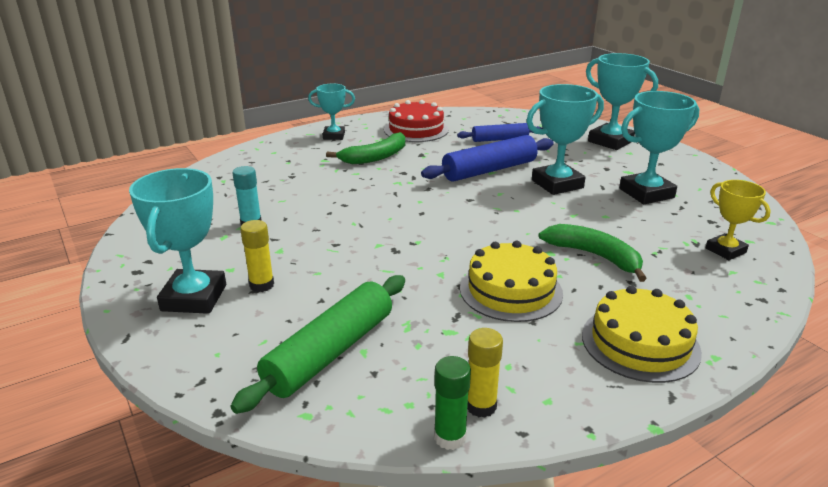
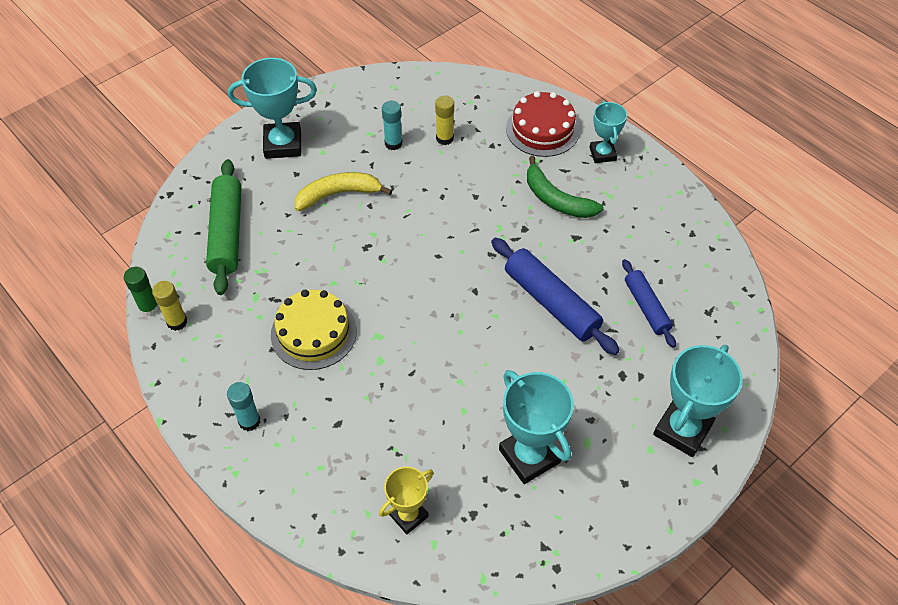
camera: 80 degrees right, 25 degrees up
green rolling pin [230,275,405,414] -> green rolling pin turned 60 degrees clockwise [206,159,242,295]
yellow glue stick [240,220,274,292] -> yellow glue stick moved to [435,96,454,145]
red cake [384,100,449,142] -> red cake moved to [506,91,580,157]
turquoise trophy [526,84,604,195] -> none
green banana [539,224,647,282] -> none
yellow cake [582,286,702,383] -> turquoise glue stick [227,382,260,431]
none -> yellow banana [295,172,392,211]

